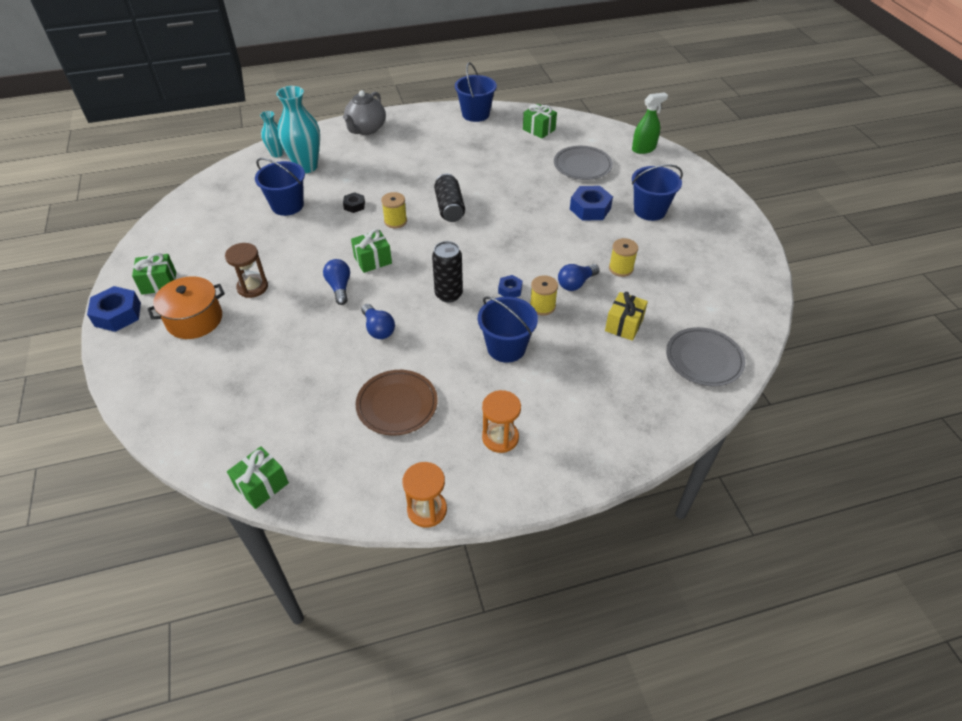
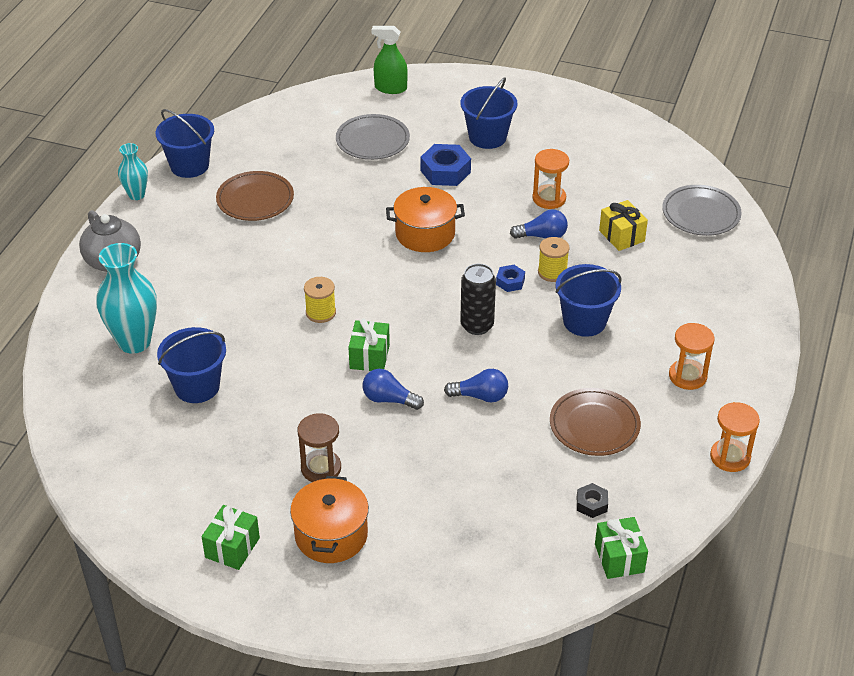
camera: 55 degrees left, 5 degrees down
blue nut [87,286,141,332] -> none
turquoise vase [260,111,284,157] -> turquoise vase moved to [118,143,148,200]
black nut [343,192,365,213] -> black nut moved to [577,483,608,518]
black can [434,173,465,222] -> none
green gift [523,104,557,139] -> none
blue light bulb [558,264,599,291] -> blue light bulb turned 90 degrees counterclockwise [510,209,568,239]
yellow spool [609,238,638,277] -> orange hourglass [532,149,569,209]
green spray bottle [632,92,668,154] -> green spray bottle turned 90 degrees counterclockwise [372,26,408,94]
none -> brown plate [216,171,294,221]
none -> orange pot [386,187,465,252]

